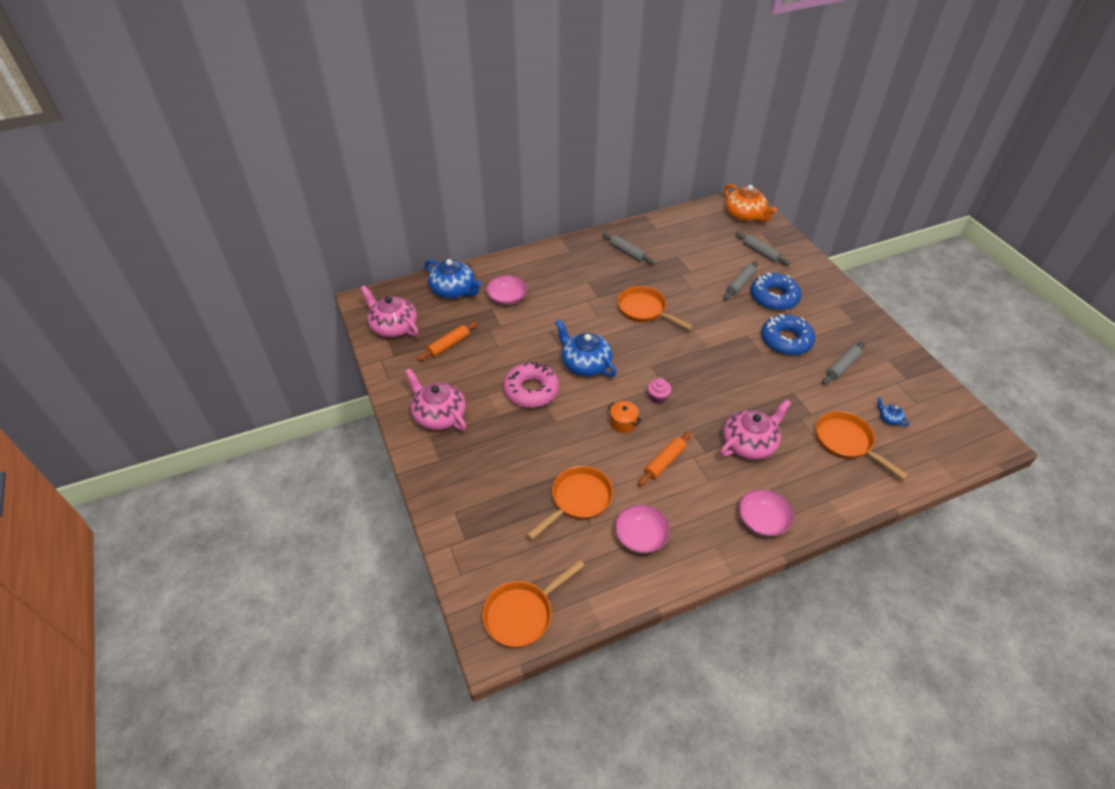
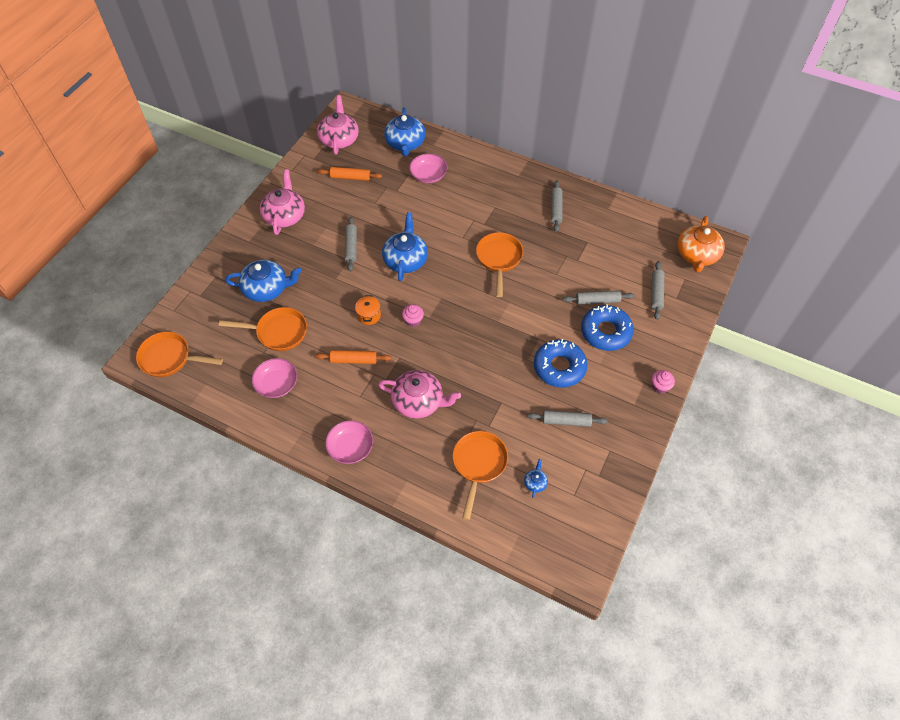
camera: 50 degrees right, 10 degrees up
pink donut [503,361,559,408] -> grey rolling pin [345,217,357,272]
none -> blue teapot [225,260,302,302]
none -> pink cupcake [652,370,675,393]

